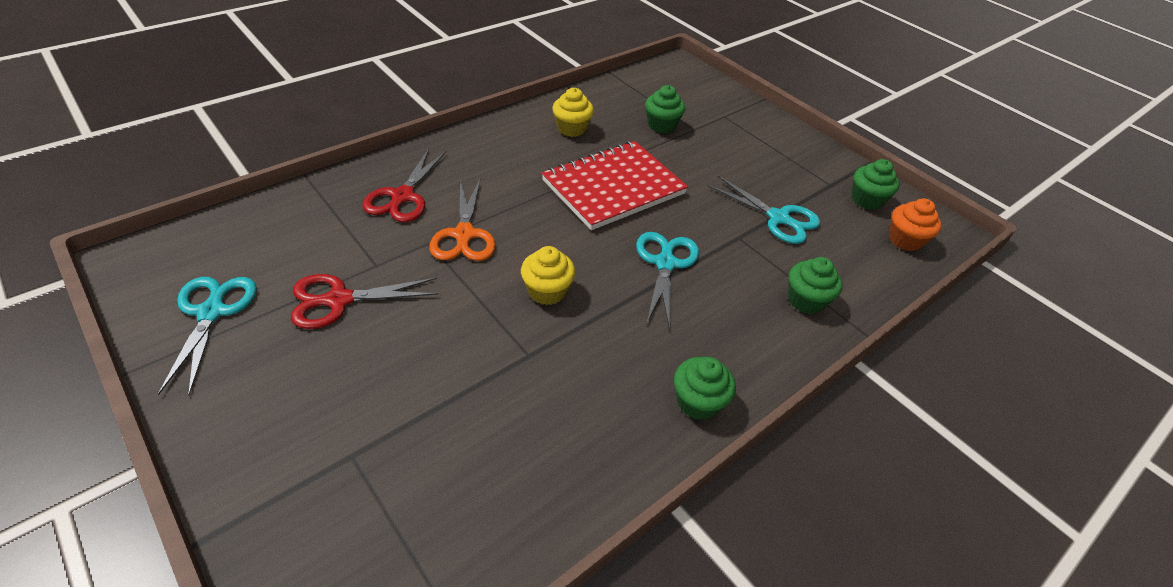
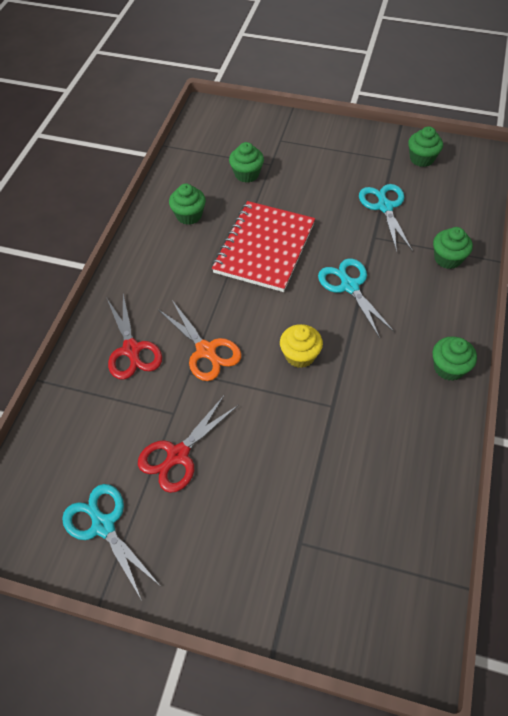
camera: 30 degrees left, 10 degrees up
yellow cupcake [552,88,594,137] -> green cupcake [169,184,206,225]
turquoise scissors [707,176,820,244] -> turquoise scissors turned 105 degrees counterclockwise [359,184,413,252]
orange cupcake [889,198,942,251] -> none

